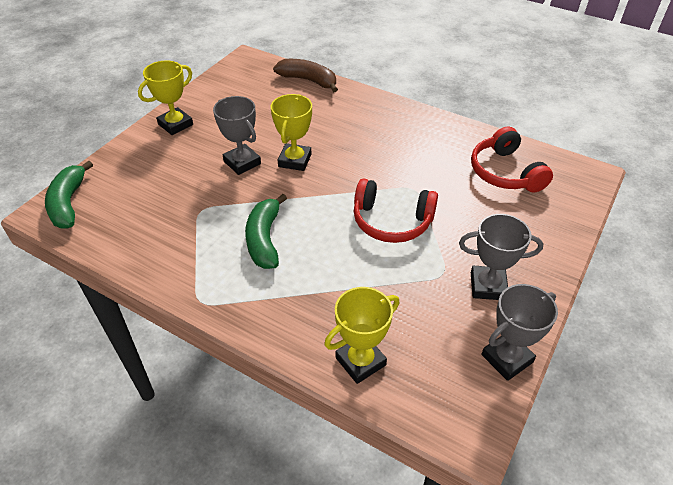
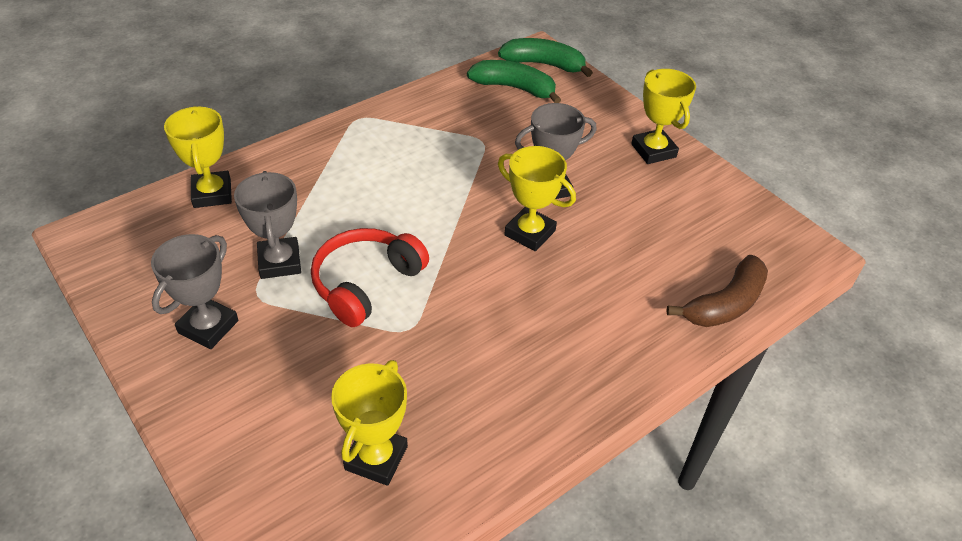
camera: 110 degrees right, 0 degrees up
green banana [245,194,287,269] -> green banana moved to [467,60,561,103]
red headphones [471,126,553,193] -> yellow trophy [331,360,408,486]
grey trophy [481,284,558,381] -> grey trophy moved to [234,171,301,279]

